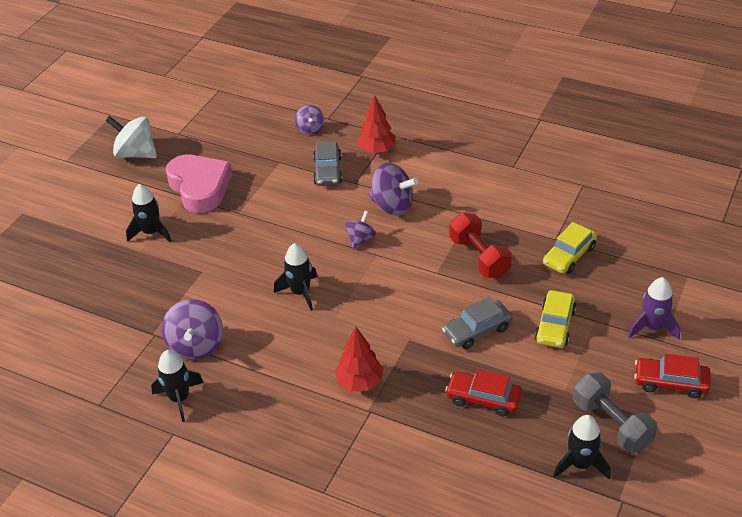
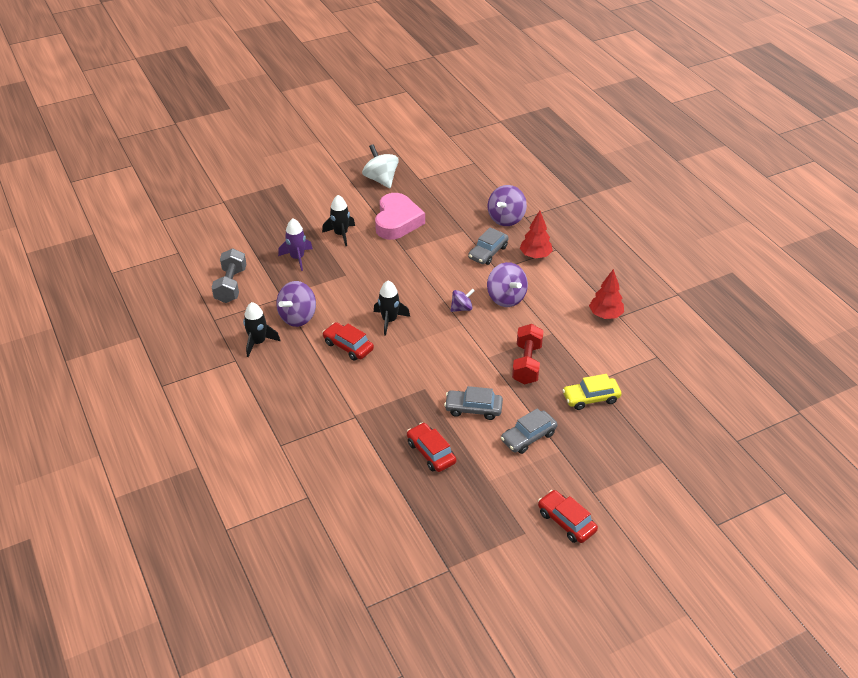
camera: 35 degrees right, 0 degrees up
purple spinning top [295,105,324,135] -> purple spinning top [488,185,527,226], size x1.70
red tree [335,326,384,392] -> red tree moved to [589,269,624,319]
yellow car [535,290,576,348] -> grey car [501,408,557,454]
black rocket [553,415,611,480] -> none
grey dumbbell [573,372,657,453] -> grey dumbbell moved to [212,248,246,303]
purple rocket [628,277,680,340] -> purple rocket moved to [278,218,313,271]
none -> red car [322,322,374,361]

